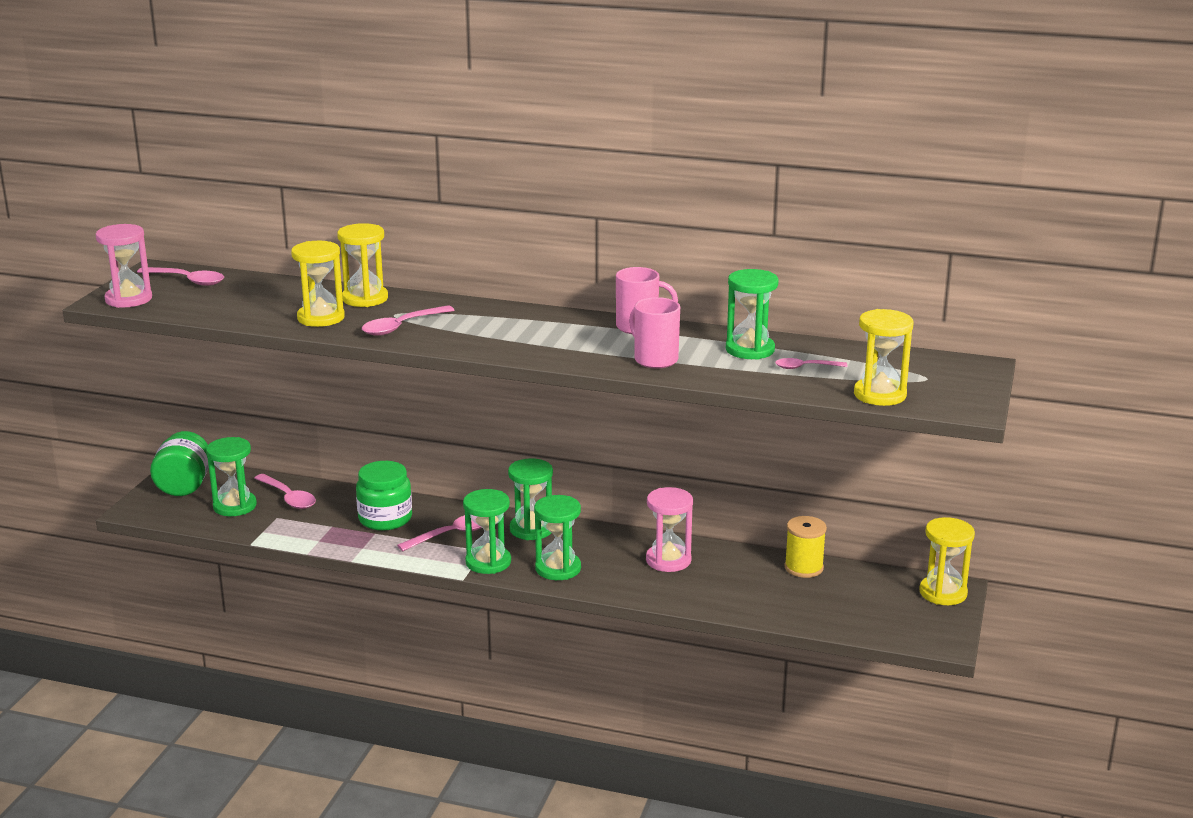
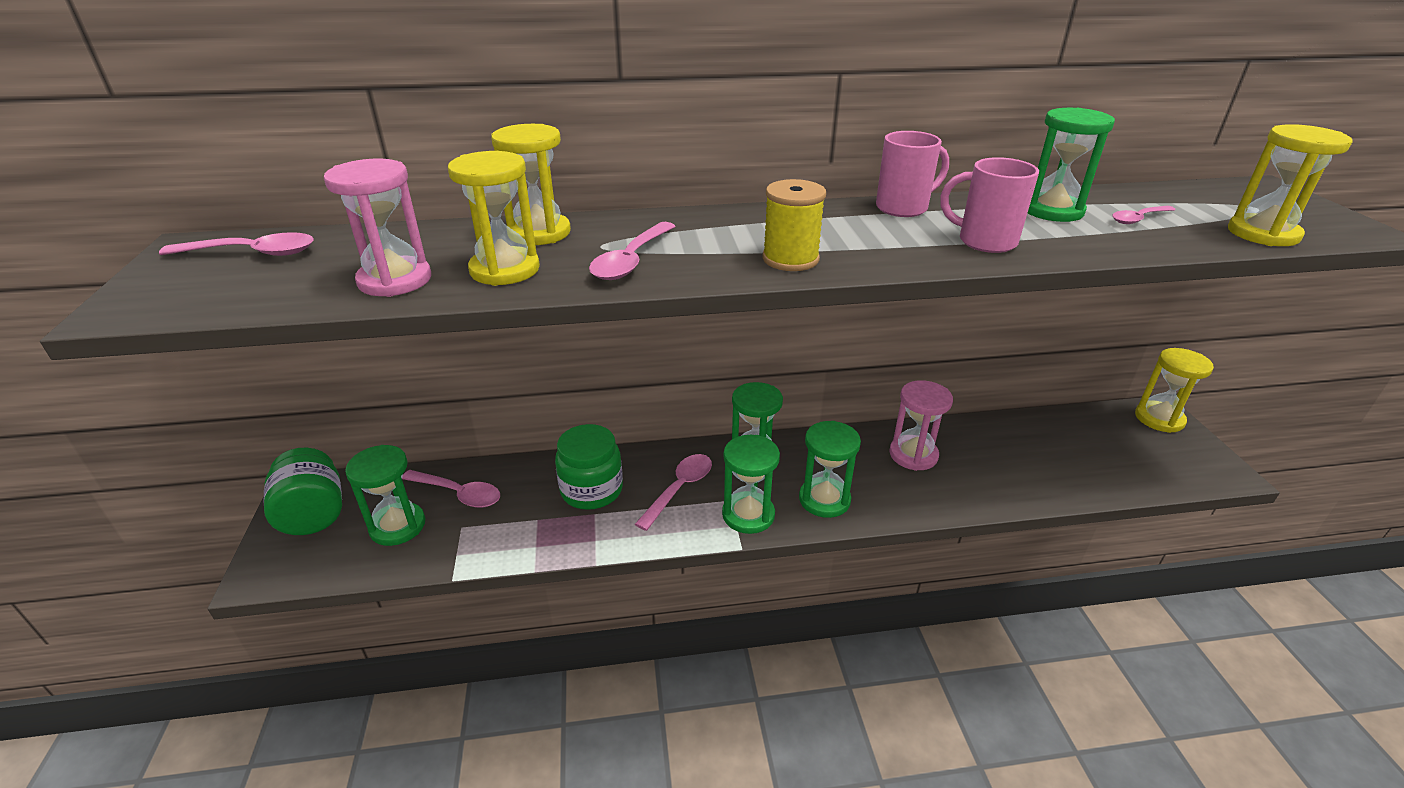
camera: 25 degrees left, 10 degrees up
pink hourglass [96,224,152,308] -> pink hourglass moved to [324,159,431,297]
yellow spool [784,516,827,578] -> yellow spool moved to [762,179,826,271]

